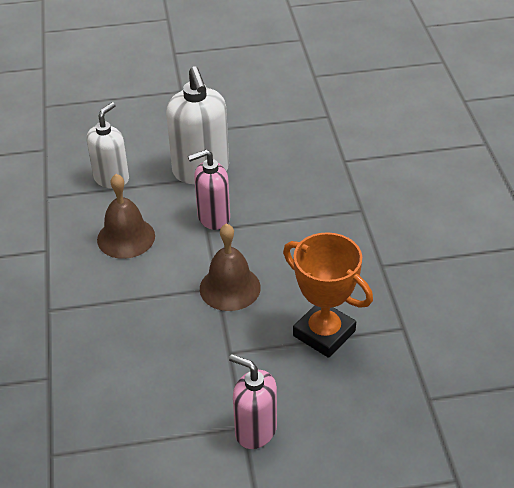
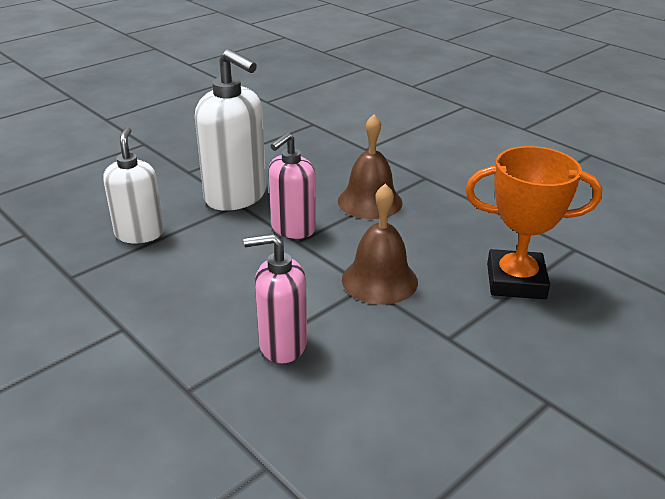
camera: 35 degrees left, 10 degrees down
brown bell [97,174,155,259] -> brown bell moved to [338,114,403,219]
pink soap dispenser [229,354,277,449] -> pink soap dispenser moved to [244,234,307,363]

